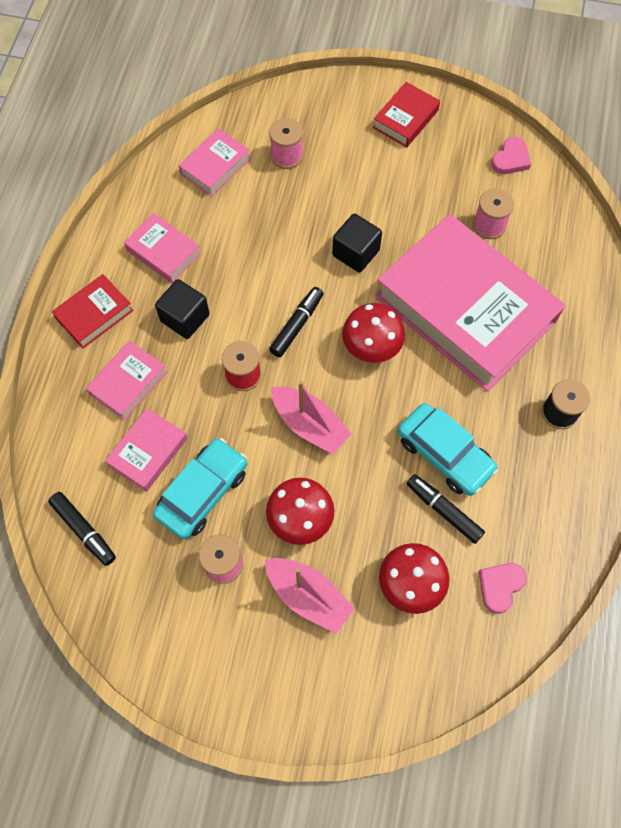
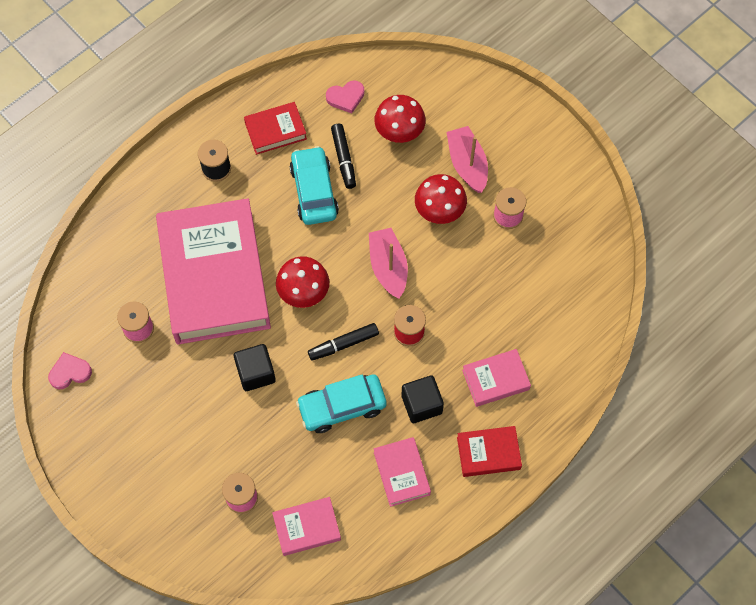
camera: 145 degrees left, 0 degrees up
black marker [48,492,116,566] -> none
pink book [105,408,188,492] -> none
turquoise car [153,438,247,539] -> turquoise car moved to [296,374,387,433]
red book [373,82,440,147] -> red book moved to [244,102,307,155]

